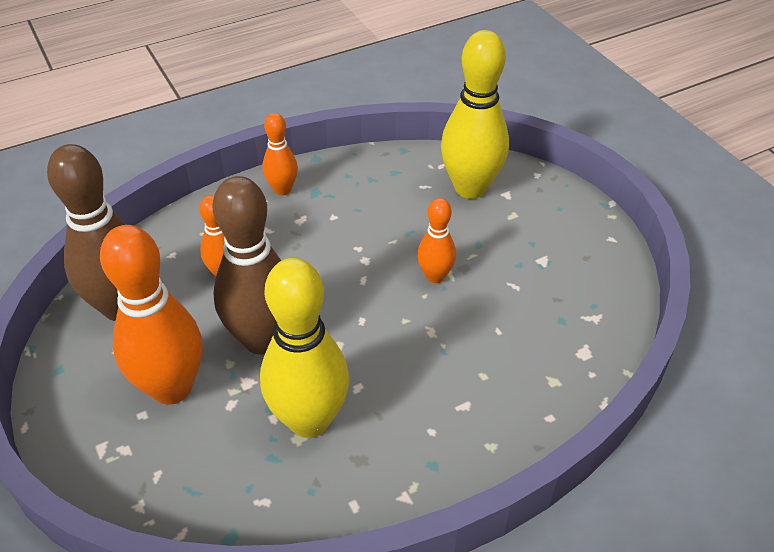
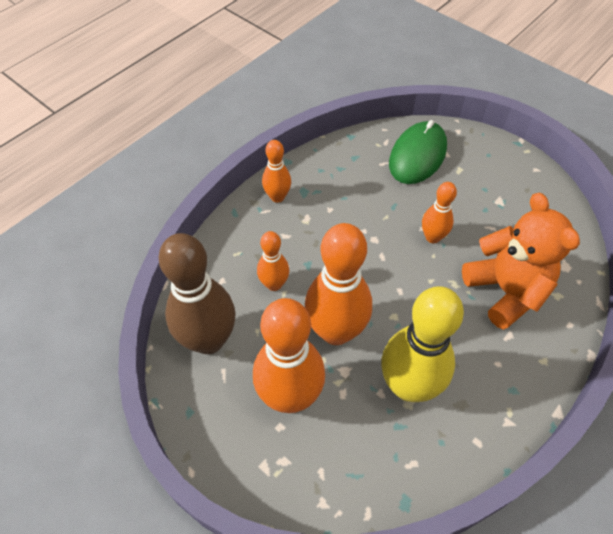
camera: 20 degrees left, 10 degrees up
brown bowling pin [213,176,282,355] -> orange bowling pin [305,223,372,345]
yellow bowling pin [441,30,509,199] -> green mouse [389,120,447,184]
none -> orange teddy bear [462,193,580,330]

